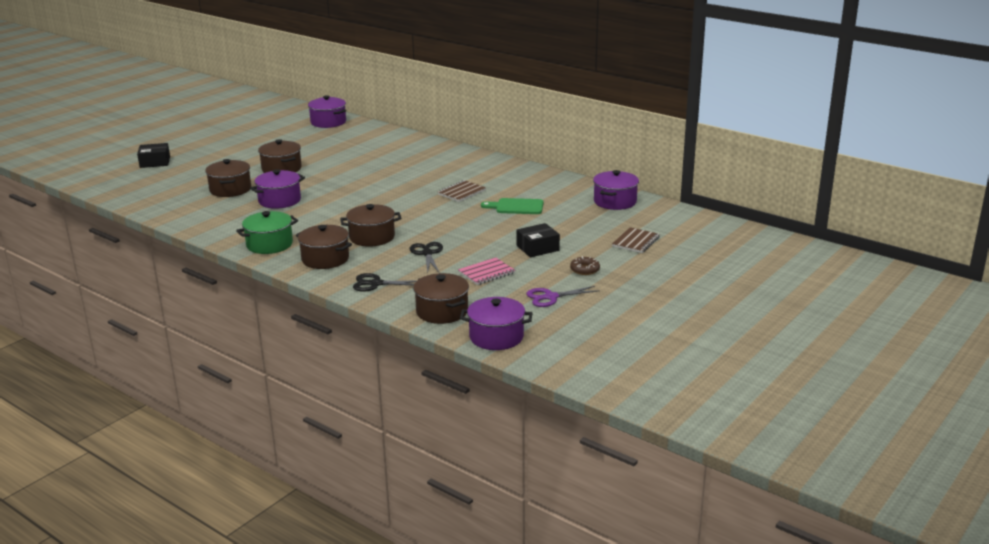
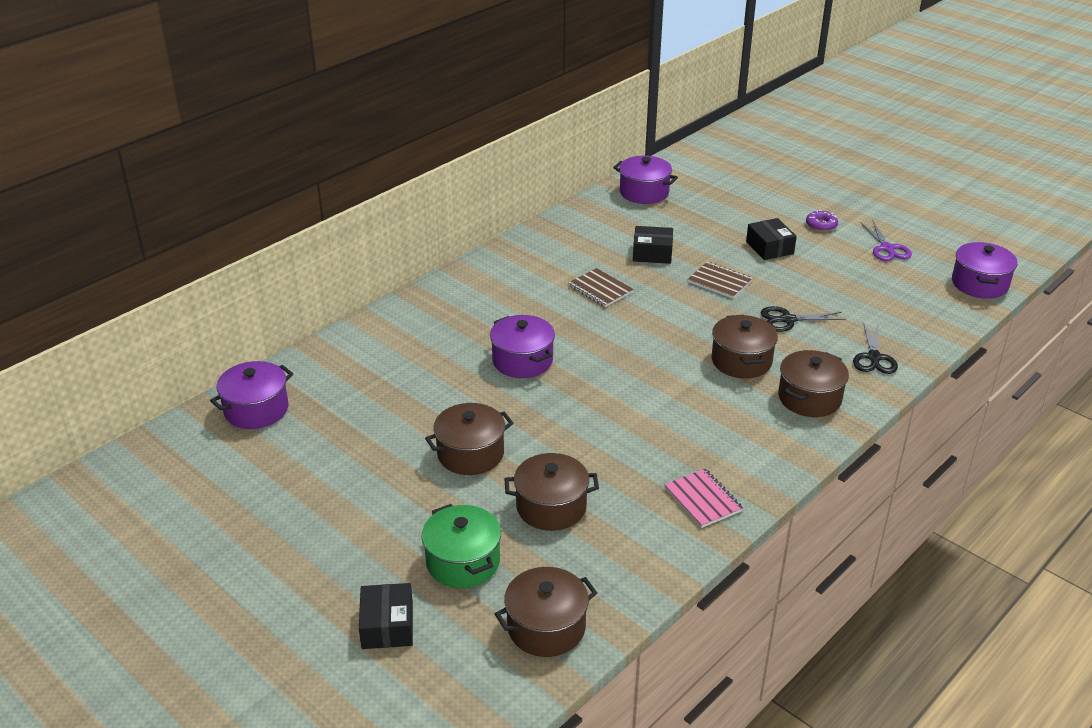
camera: 85 degrees left, 10 degrees up
green pot [236,211,298,254] -> green pot moved to [421,504,501,588]
purple pot [250,169,305,209] -> purple pot moved to [490,315,555,378]
brown pot [413,273,469,324] -> brown pot moved to [495,567,597,657]
pink notebook [458,258,515,285] -> pink notebook moved to [665,469,743,528]
green cutting board [481,198,543,214] -> black box [633,226,673,264]
brown donut [570,256,600,275] -> purple donut [806,210,838,232]
brown notebook [612,227,660,253] -> brown notebook moved to [688,262,753,299]

